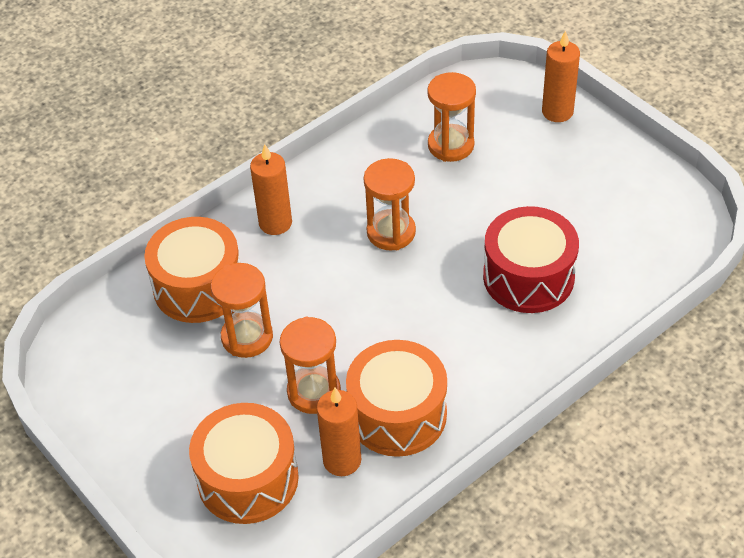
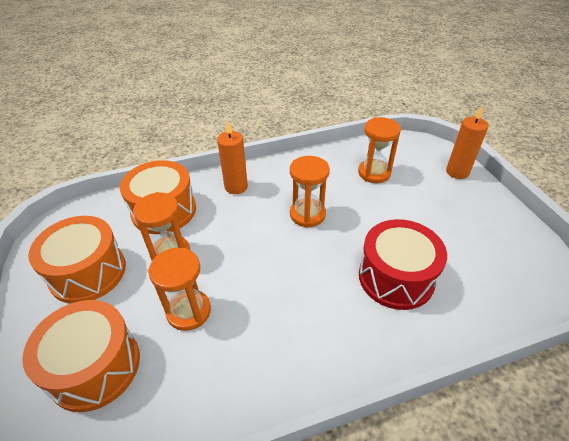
camera: 20 degrees right, 5 degrees down
orange candle [317,388,361,476] -> none
orange drum [346,340,447,457] -> orange drum moved to [28,216,126,304]

